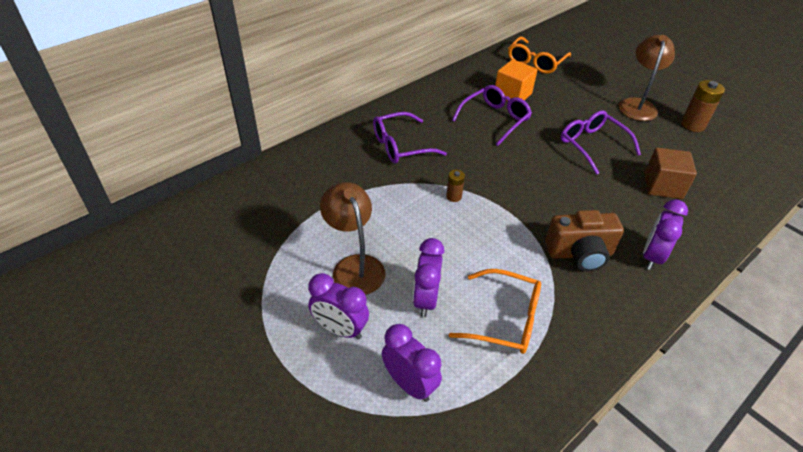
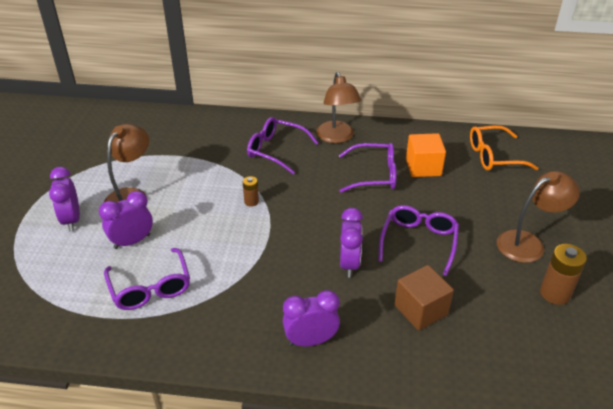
camera: 50 degrees right, 5 degrees down
purple clock [382,324,442,402] -> purple clock moved to [340,208,363,277]
orange glasses [449,269,541,354] -> purple glasses [104,248,190,310]
brown camera [545,210,624,271] -> none
none -> brown lamp [316,72,361,143]

